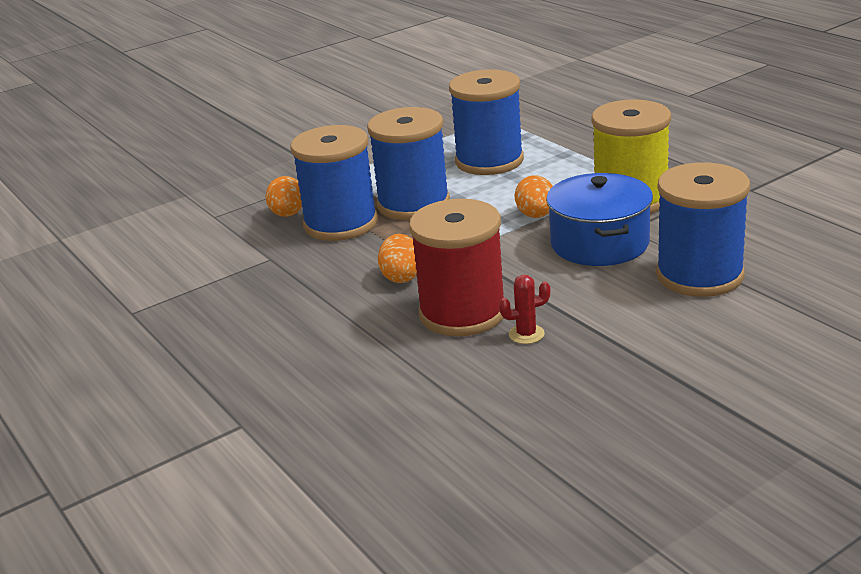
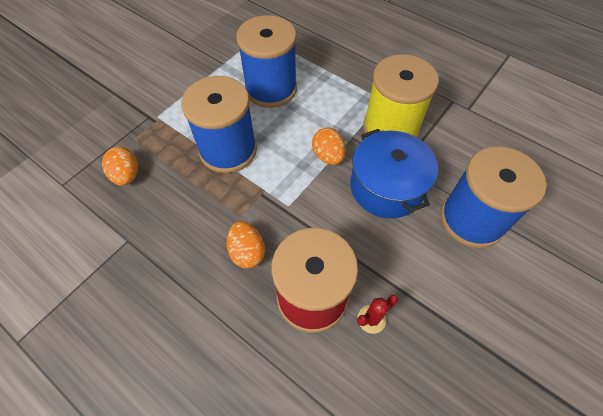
camera: 20 degrees left, 30 degrees up
blue spool [290,125,378,241] -> none

